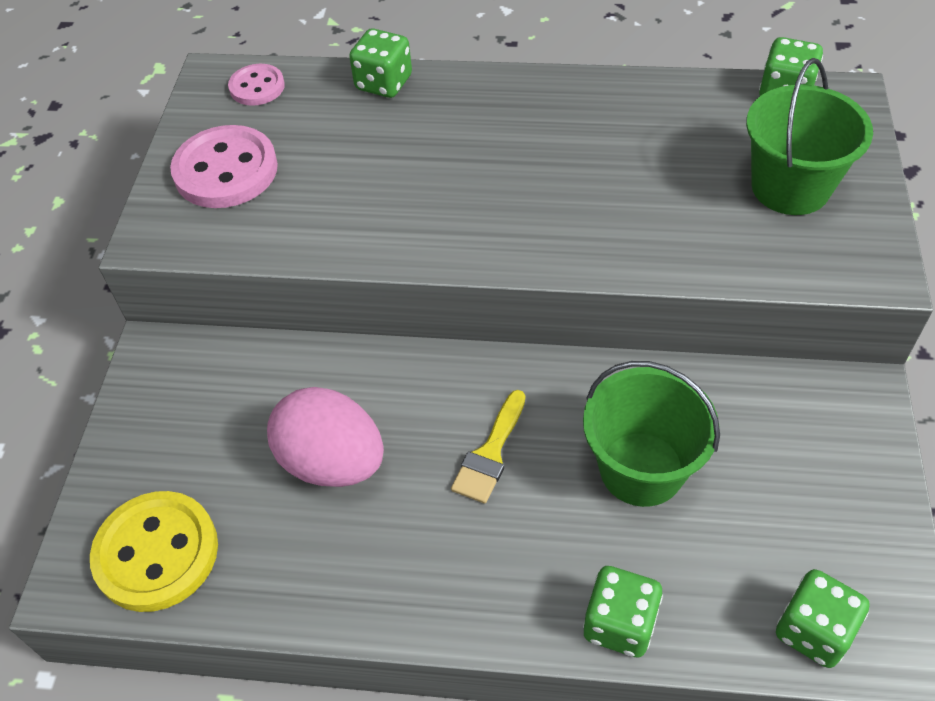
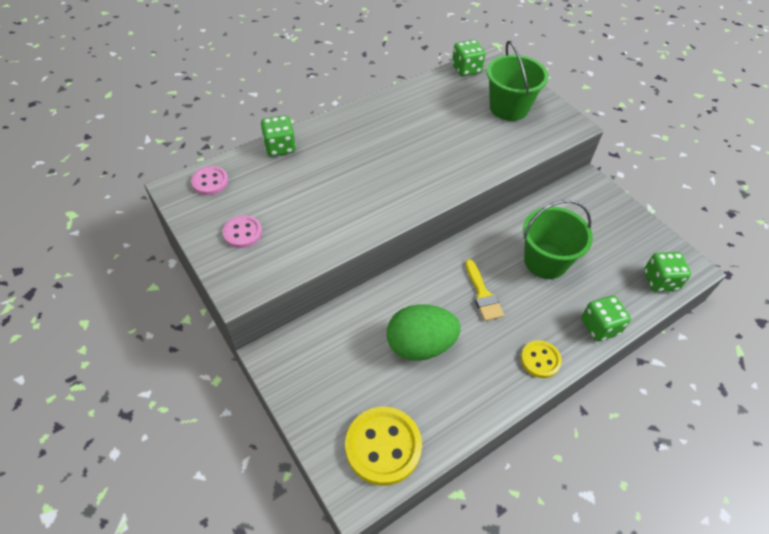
camera: 45 degrees left, 0 degrees up
pink button [170,125,278,208] -> pink button [223,215,262,248], size x0.57
pink egg [267,387,384,487] -> green egg [387,304,461,361]
none -> yellow button [521,340,562,378]

